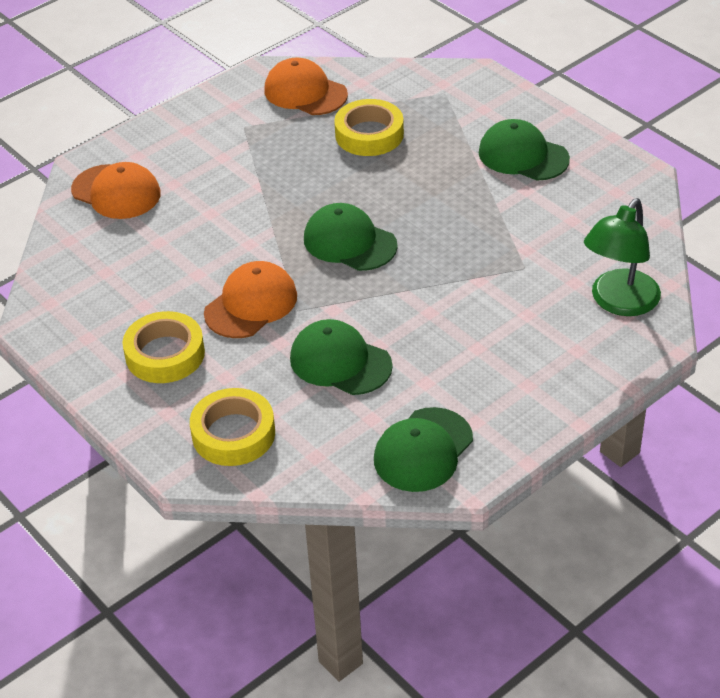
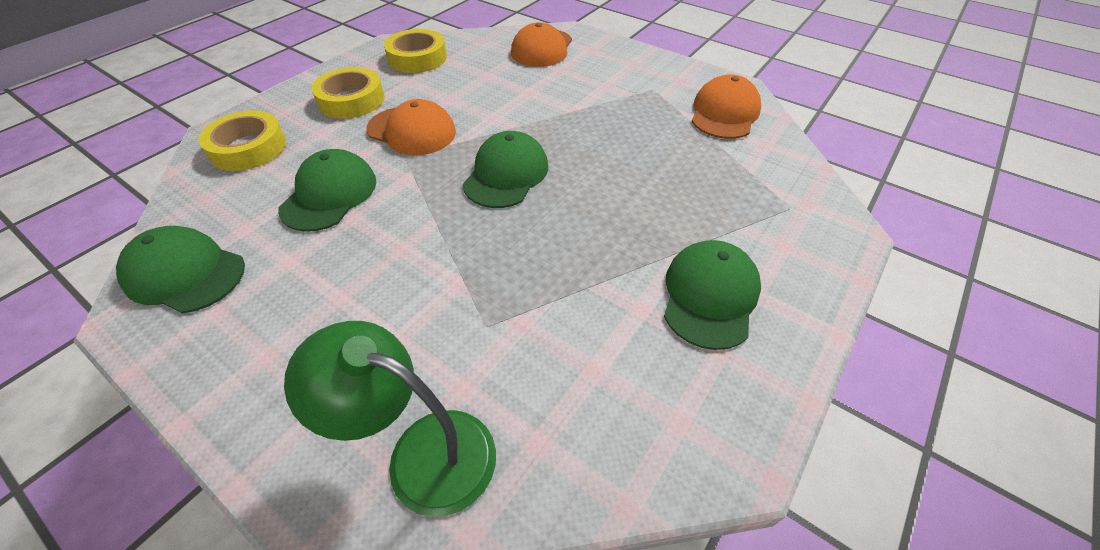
camera: 75 degrees right, 5 degrees up
yellow tape [334,99,404,156] -> yellow tape moved to [384,29,447,73]

